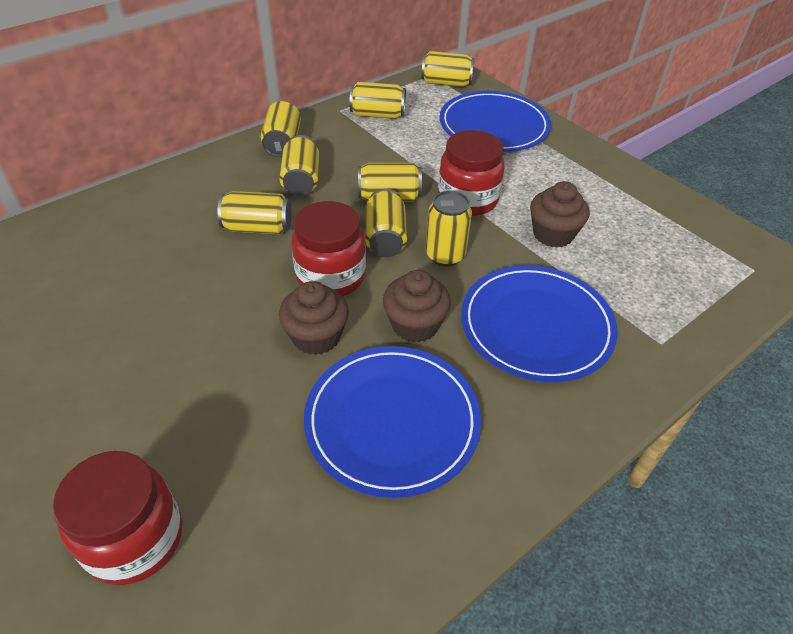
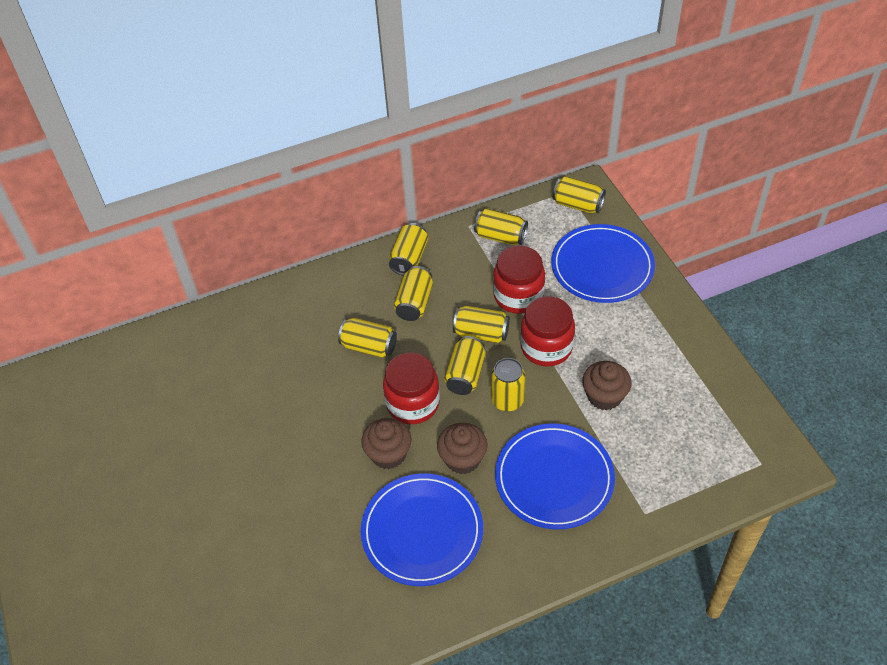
camera: 20 degrees right, 5 degrees up
red jar [53,451,182,585] -> red jar moved to [493,246,545,314]

